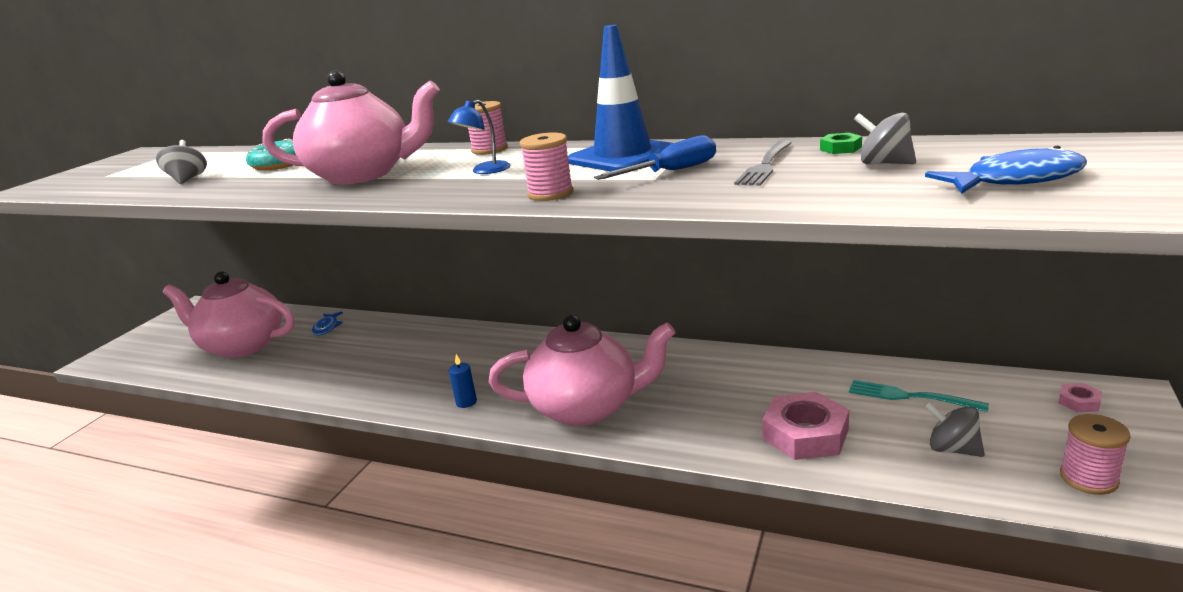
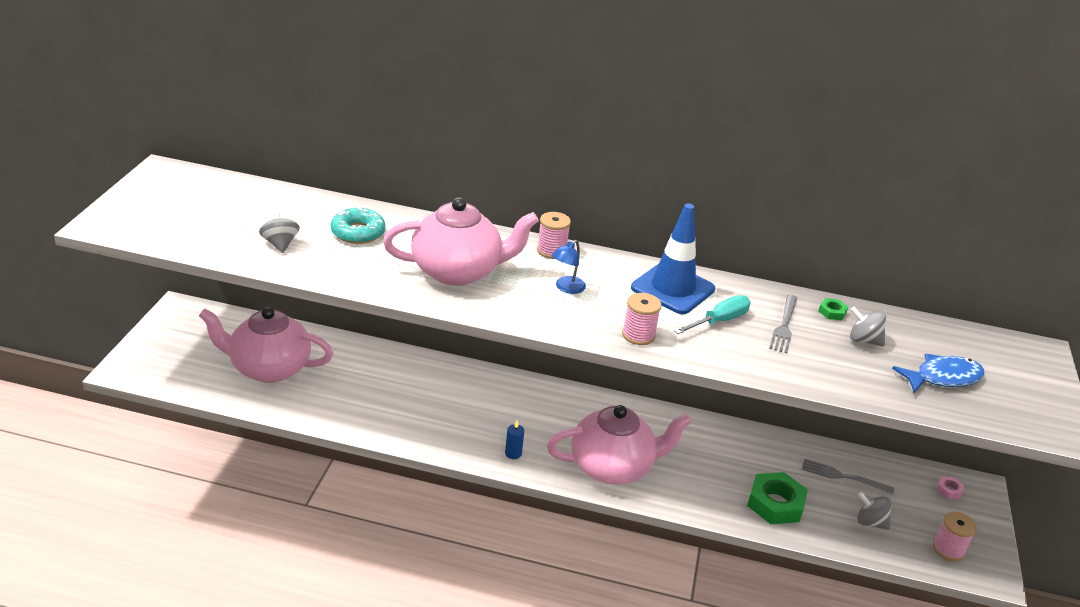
camera: 15 degrees left, 10 degrees up
blue fish [312,311,343,335] -> none
blue screwdriver [594,135,716,180] -> turquoise screwdriver [674,295,751,334]
pink nut [762,392,849,460] -> green nut [747,472,808,524]
turquoise fork [849,380,989,412] -> grey fork [802,459,894,494]

